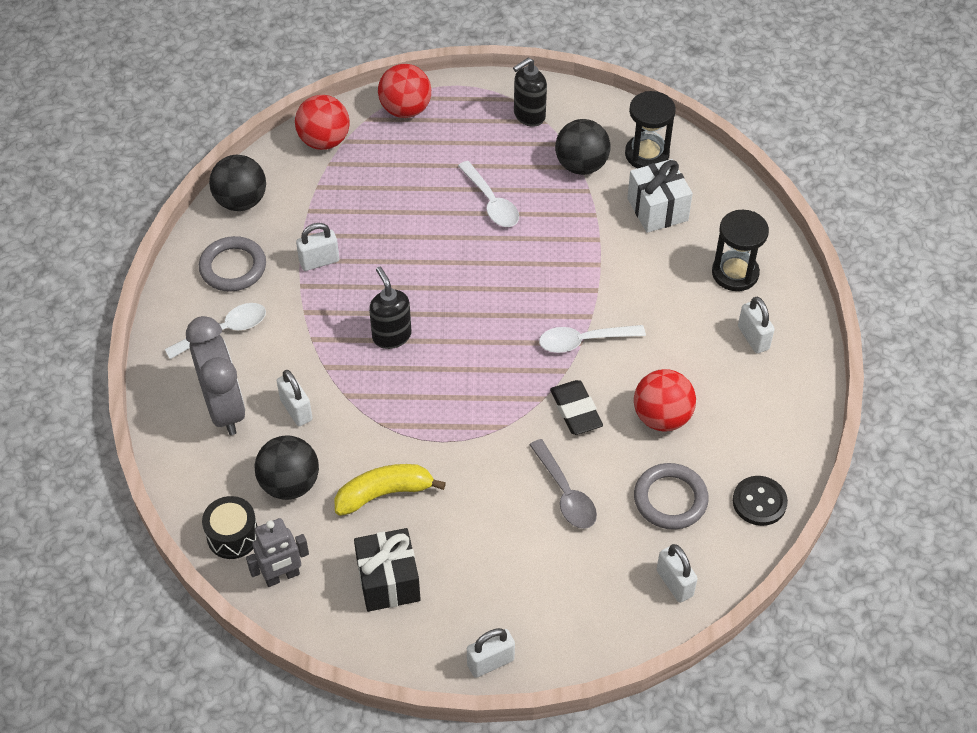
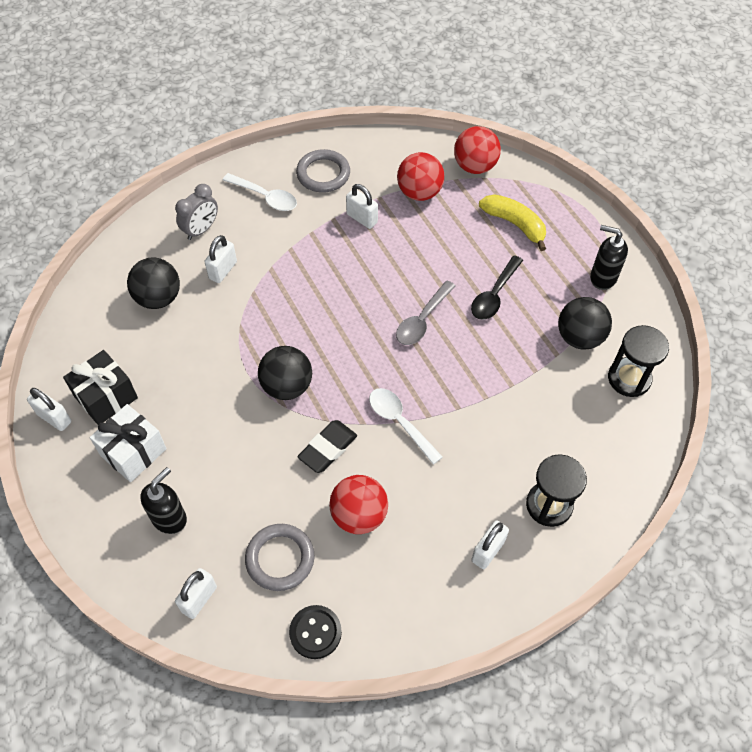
camera: 60 degrees right, 5 degrees up
grey clock [186,316,245,435] -> grey clock [175,184,218,240], size x0.62
black drum [202,496,258,559] -> none
black ball [209,155,266,211] -> black ball moved to [258,346,312,400]
grey robot [246,518,309,587] -> none
yellow banana [334,464,446,516] -> yellow banana moved to [479,194,546,251]
black soap dispenser [369,267,411,349] -> black soap dispenser moved to [140,467,187,534]
red ball [378,64,431,118] -> red ball moved to [397,152,445,201]
white spoon [458,161,519,227] -> black spoon [471,255,523,320]
white padlock [467,628,515,678] -> white padlock moved to [27,388,71,431]
grey spoon [529,439,597,529] -> grey spoon moved to [396,281,456,345]
white gift [627,159,693,233] -> white gift moved to [90,404,167,482]

